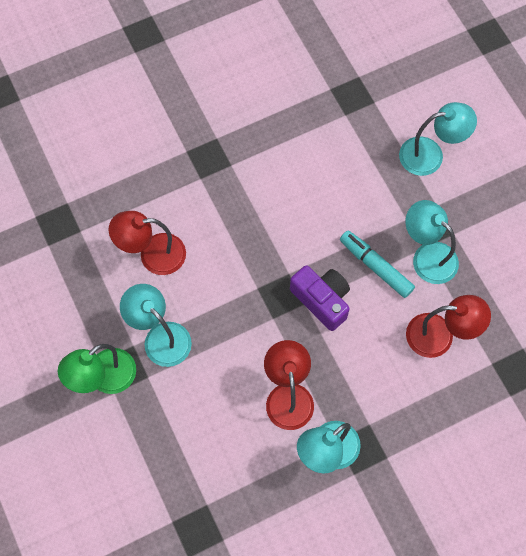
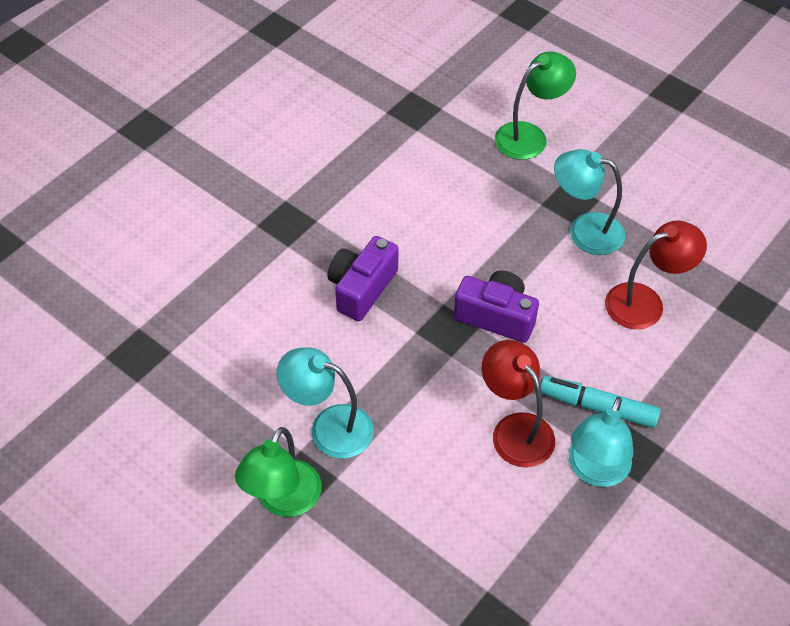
camera: 25 degrees left, 15 degrees down
red lamp [109,211,186,275] -> none
turquoise marker [340,230,415,298] -> turquoise marker moved to [541,376,661,428]
turquoise lamp [399,102,477,176] -> green lamp [495,51,576,160]
none -> purple camera [327,236,398,321]

